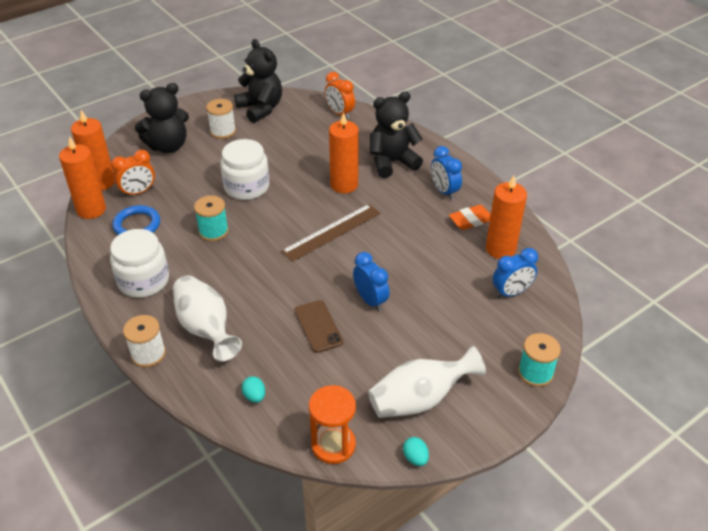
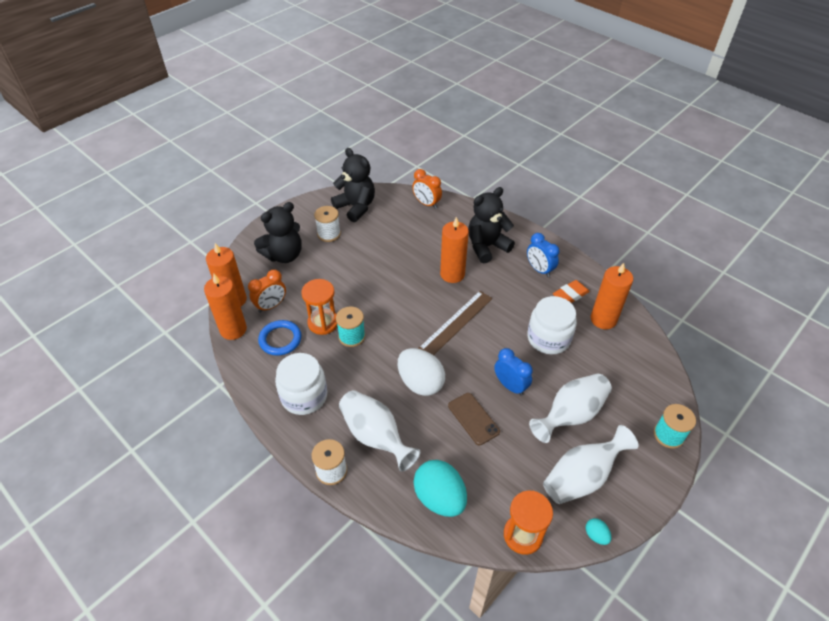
camera: 10 degrees left, 5 degrees up
white jar [220,139,270,200] -> white jar moved to [527,296,577,355]
turquoise egg [242,376,265,403] -> turquoise egg [414,460,467,517], size x2.28
blue clock [493,248,538,298] -> none
none -> orange hourglass [301,279,337,335]
none -> white egg [398,348,445,396]
none -> white vase [529,374,612,443]

